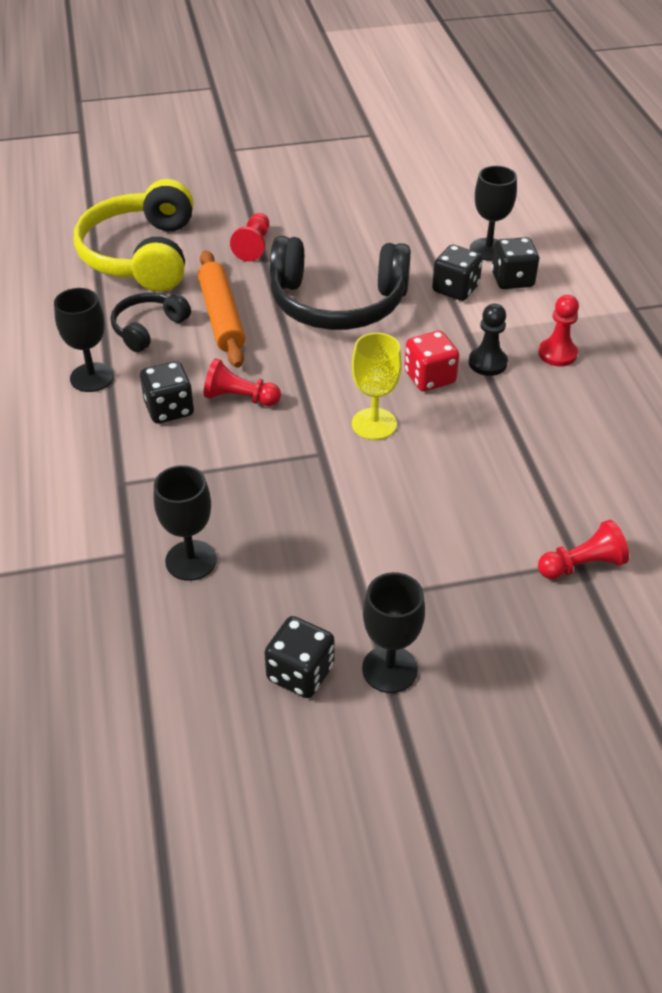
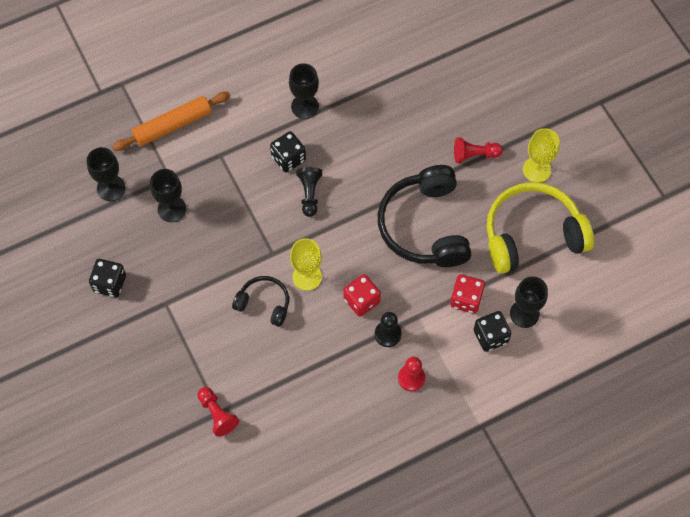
camera: 75 degrees right, 20 degrees up
yellow headphones [74,179,193,292] -> yellow headphones moved to [487,182,594,274]
black headphones [111,293,191,352] -> black headphones moved to [232,276,289,327]
orange rolling pin [198,250,245,368] -> orange rolling pin moved to [112,92,230,151]
red pawn [204,358,281,406] -> black pawn [297,167,322,217]
black goblet [362,572,425,693] -> black goblet moved to [87,147,125,201]
black dice [432,245,483,301] -> red dice [450,274,485,314]
none -> yellow goblet [523,128,559,183]

